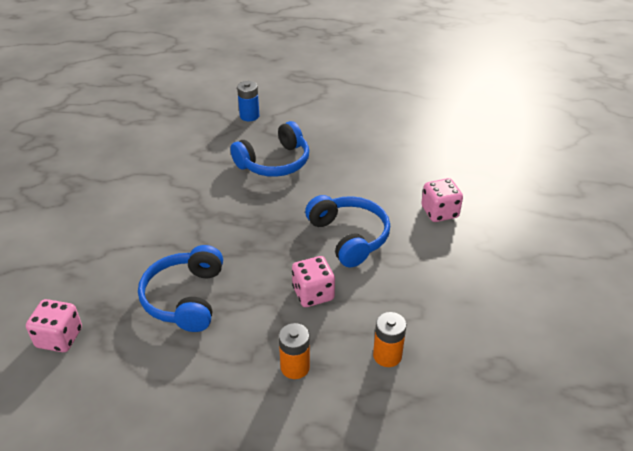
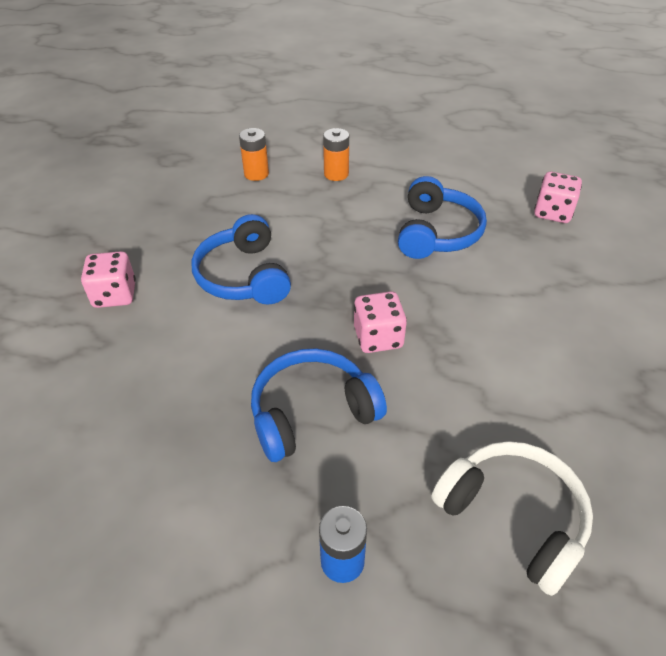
camera: 170 degrees left, 5 degrees up
pink dice [292,256,335,307] -> pink dice moved to [354,291,407,353]
none -> white headphones [431,441,593,596]

